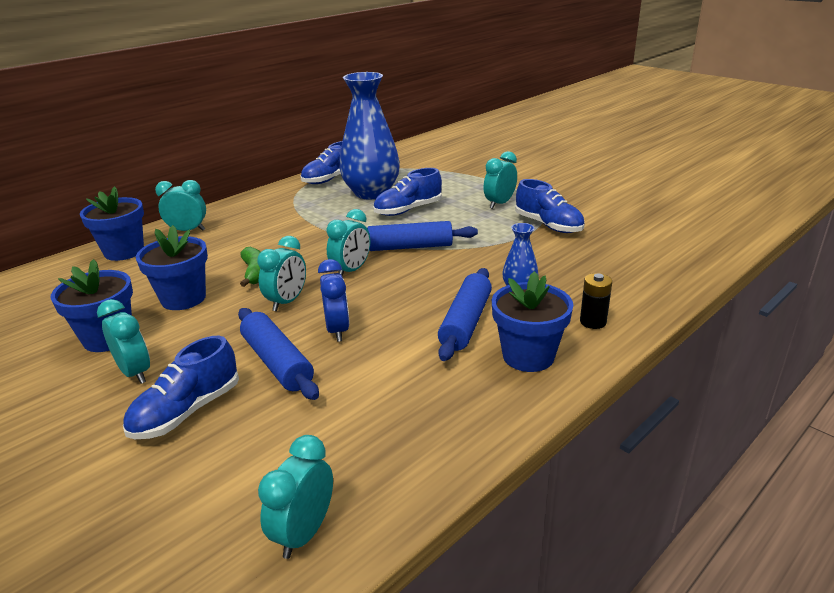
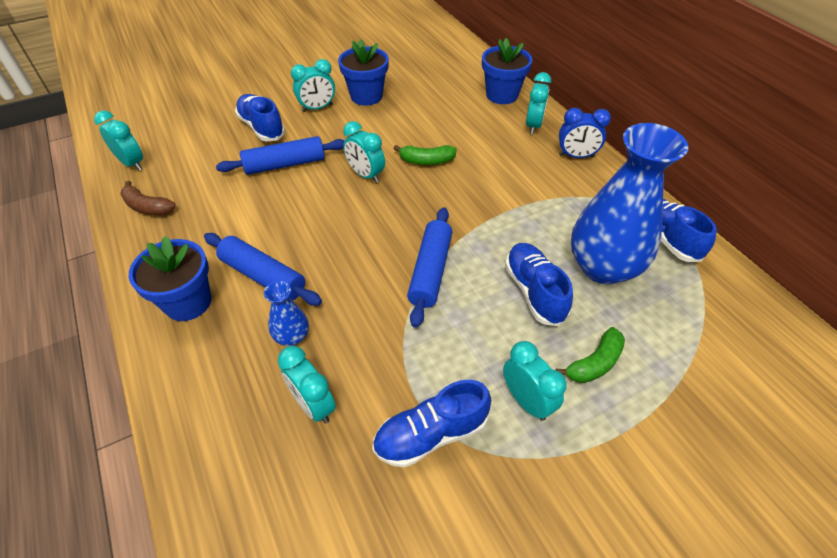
camera: 105 degrees right, 20 degrees up
blue flower pot [136,225,208,310] -> none
blue clock [318,259,350,342] -> blue clock moved to [559,108,611,158]
turquoise clock [327,209,370,276] -> turquoise clock moved to [278,346,336,424]
black battery [580,273,612,329] -> none
none -> brown banana [120,181,176,215]
none -> green banana [556,327,625,383]

